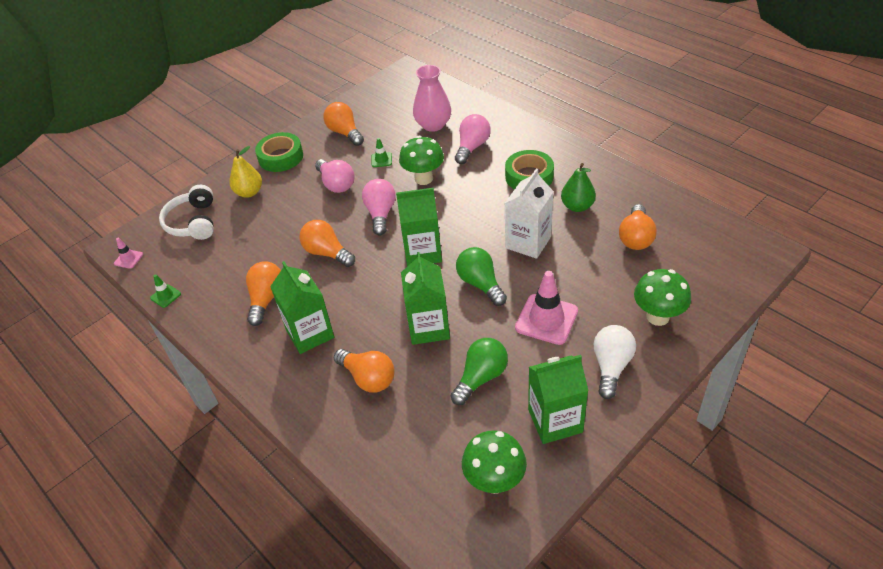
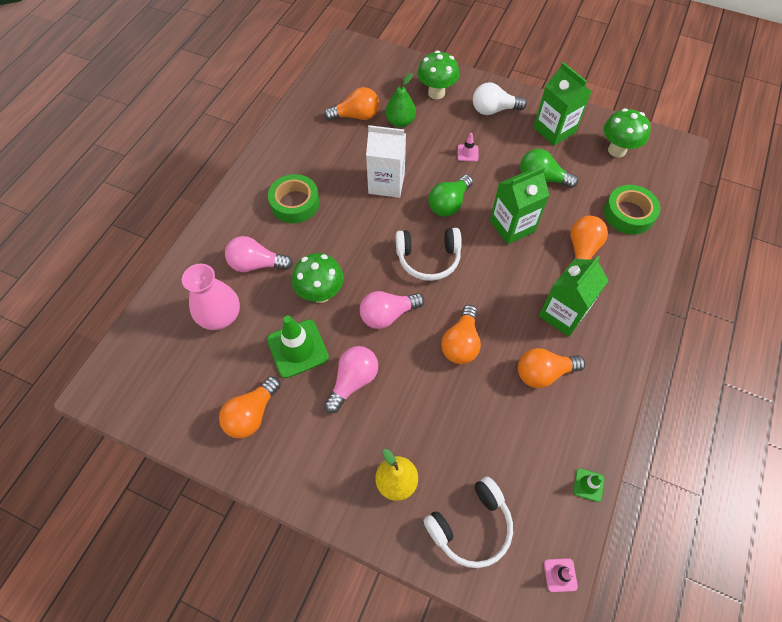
camera: 115 degrees left, 15 degrees up
green tape [255,132,303,172] -> green tape moved to [604,185,660,235]
green traffic cone [372,138,392,167] -> green traffic cone [267,316,329,378], size x2.06
green carton [396,188,442,266] -> white headphones [396,228,462,281]
pink traffic cone [515,271,578,345] -> pink traffic cone [457,133,478,162], size x0.49
green pear [561,163,596,212] -> green pear moved to [385,73,416,127]

